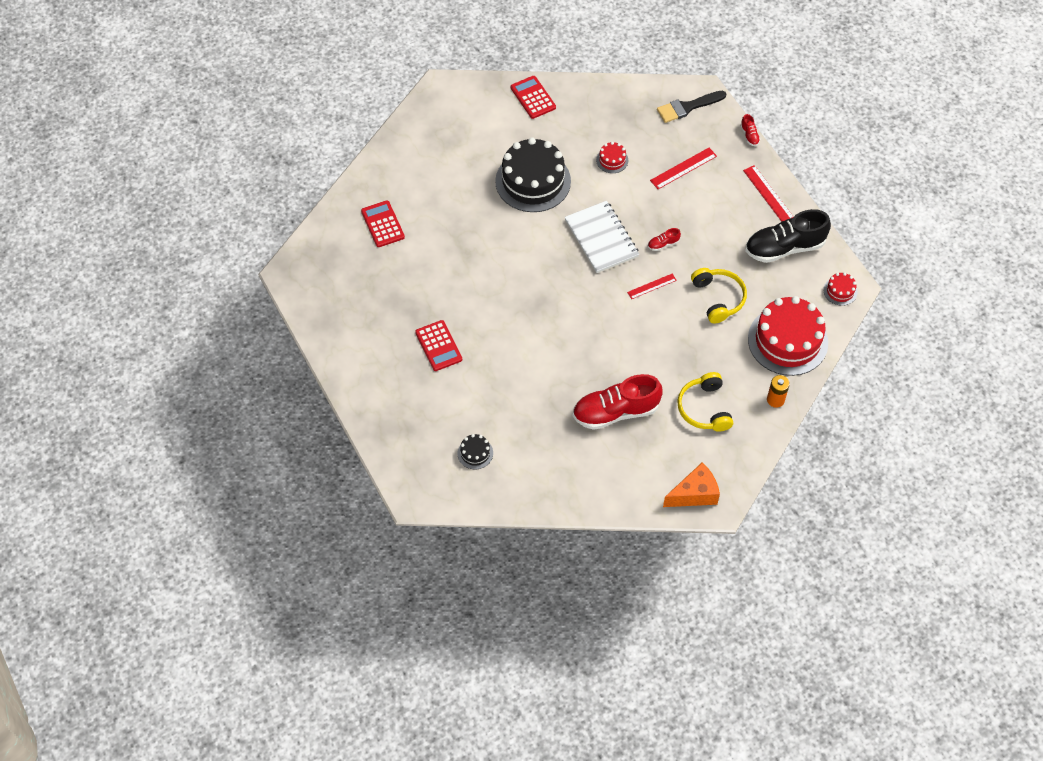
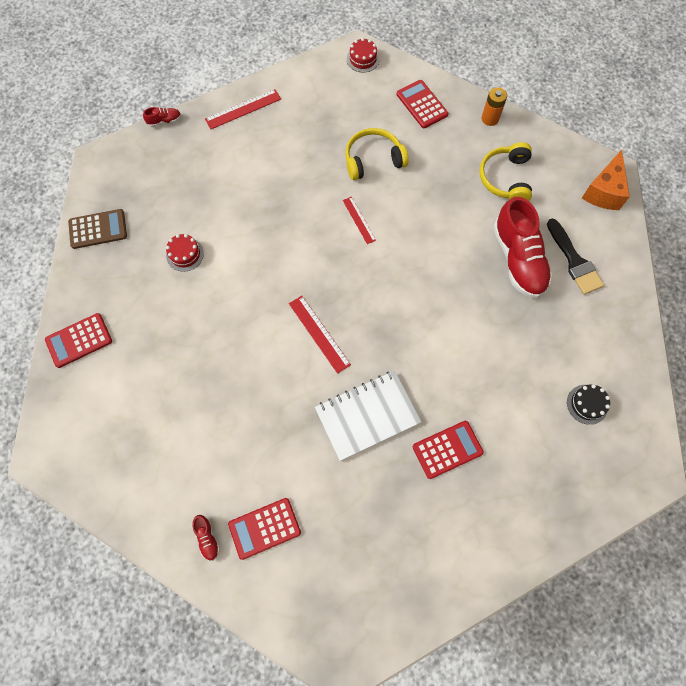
camera: 90 degrees left, 10 degrees up
black cake [495,137,571,212] -> none
white notebook [565,201,639,273] -> white notebook moved to [315,371,421,461]
red shoe [648,228,681,251] -> red shoe moved to [192,515,220,561]
red ruler [650,148,717,189] -> red ruler moved to [289,296,351,374]
black brush [657,91,726,123] -> black brush moved to [547,218,604,295]
orange cheese [663,462,720,507] -> orange cheese turned 135 degrees counterclockwise [582,150,630,210]
yellow headphones [677,372,733,432] -> yellow headphones turned 105 degrees clockwise [479,142,532,201]
black shoe [745,209,831,263] -> none
red cake [748,296,828,376] -> red calculator [397,80,448,128]
none -> brown calculator [68,209,127,249]

